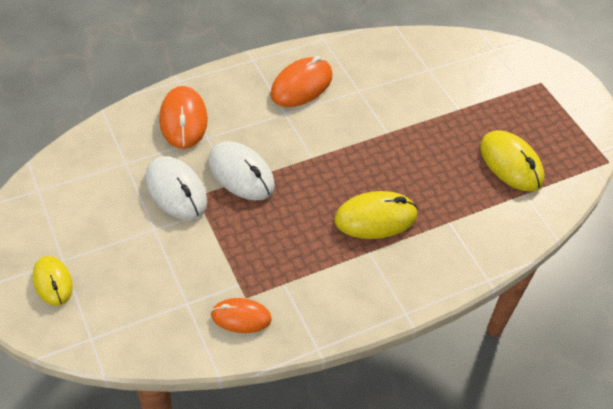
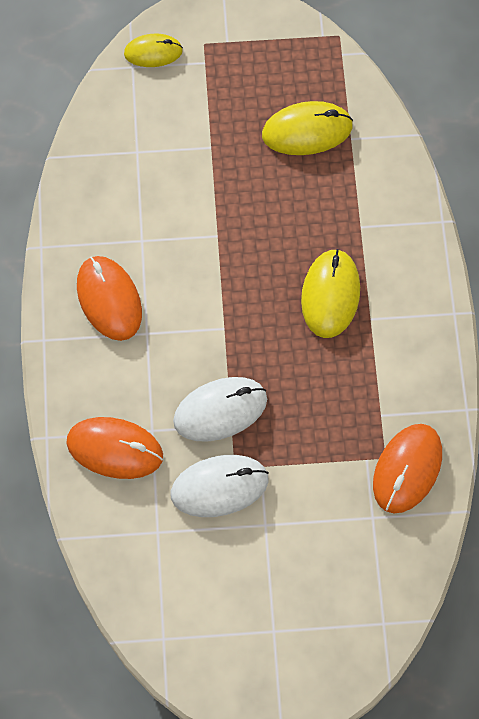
camera: 65 degrees left, 15 degrees up
yellow mouse [33,256,73,306] -> yellow mouse moved to [124,34,183,67]
orange mouse [211,298,272,333] -> orange mouse [373,424,442,513], size x1.53

